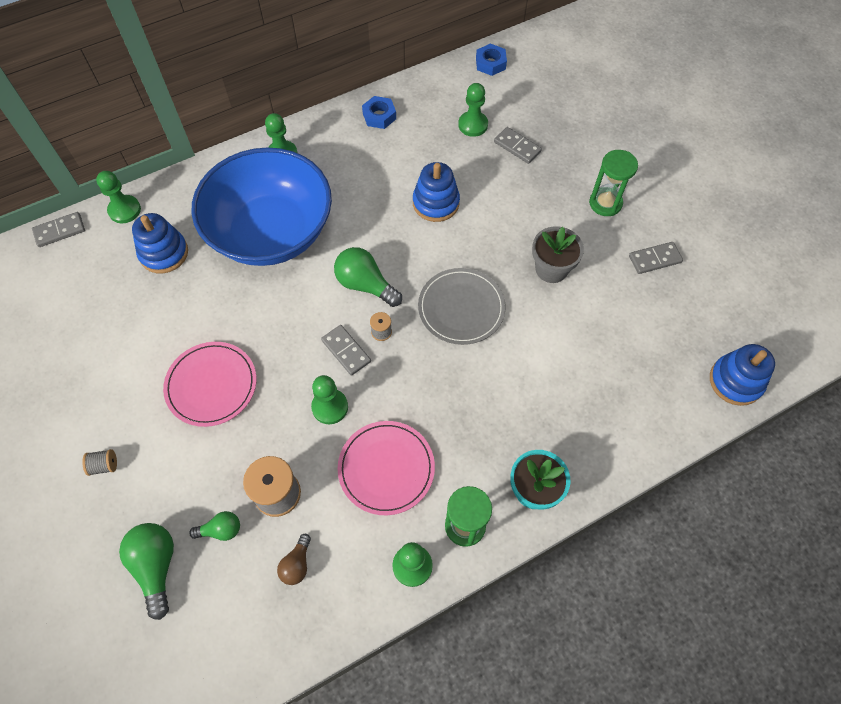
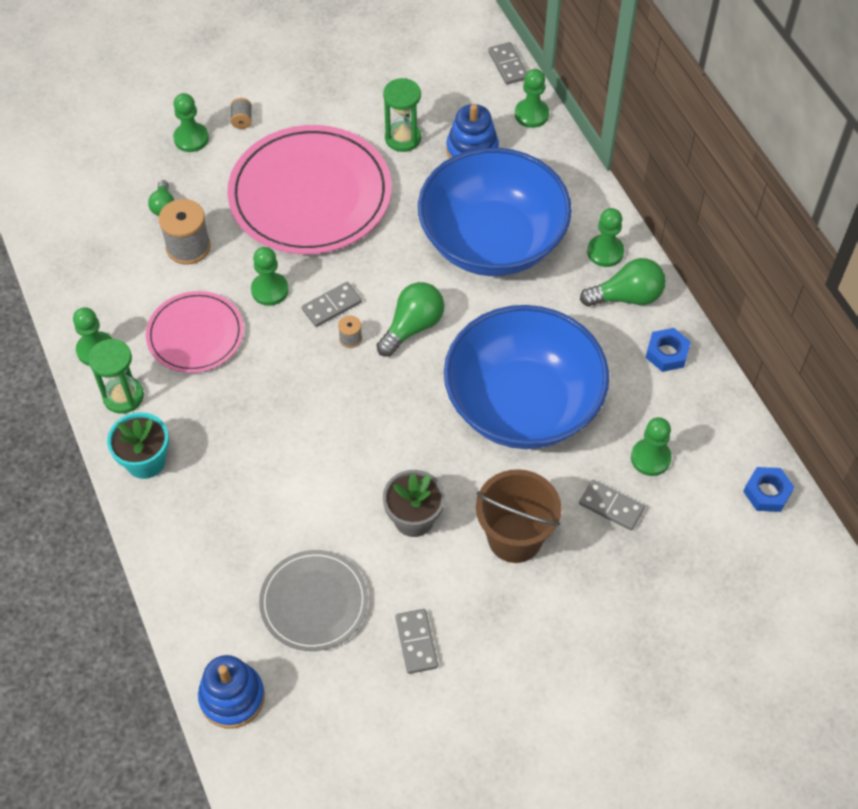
camera: 95 degrees right, 5 degrees down
green light bulb [119,523,174,620] -> green light bulb moved to [580,258,666,307]
pink plate [163,342,256,427] -> pink plate [227,125,392,254], size x1.78
brown light bulb [277,534,311,585] -> none
blue stacking toy [413,162,460,222] -> blue bowl [444,305,609,449]
grey plate [418,268,506,345] -> grey plate moved to [259,550,368,651]
grey domino [494,127,542,164] -> grey domino turned 75 degrees clockwise [579,480,645,530]
green hourglass [589,150,638,216] -> green hourglass moved to [383,78,421,152]
none -> green pawn [173,93,209,152]
none -> brown bucket [476,469,562,563]

